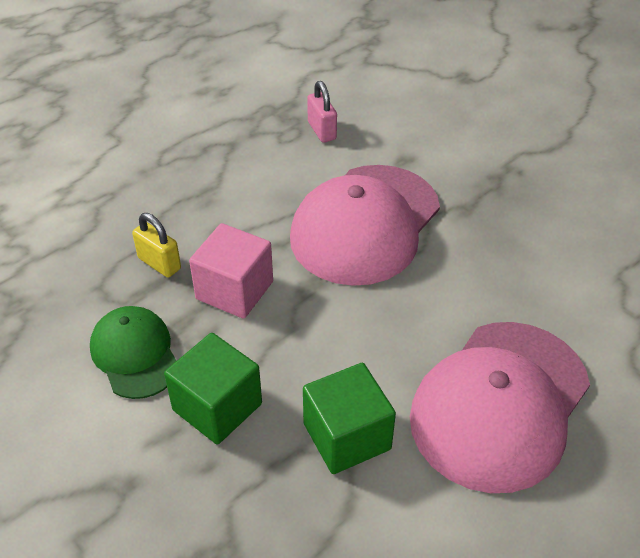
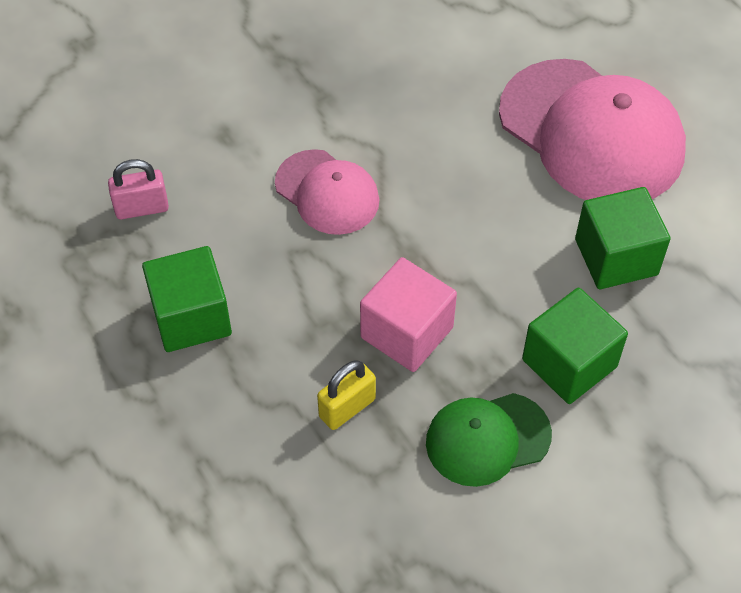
camera: 80 degrees left, 10 degrees up
pink cap [290,165,440,286] -> pink cap [275,149,379,235], size x0.55
none -> green cube [142,246,232,352]

